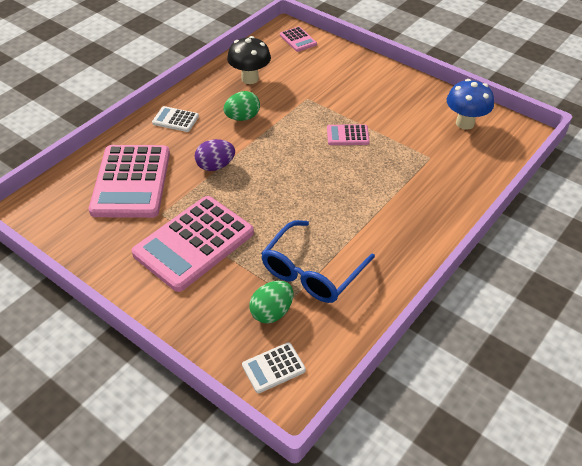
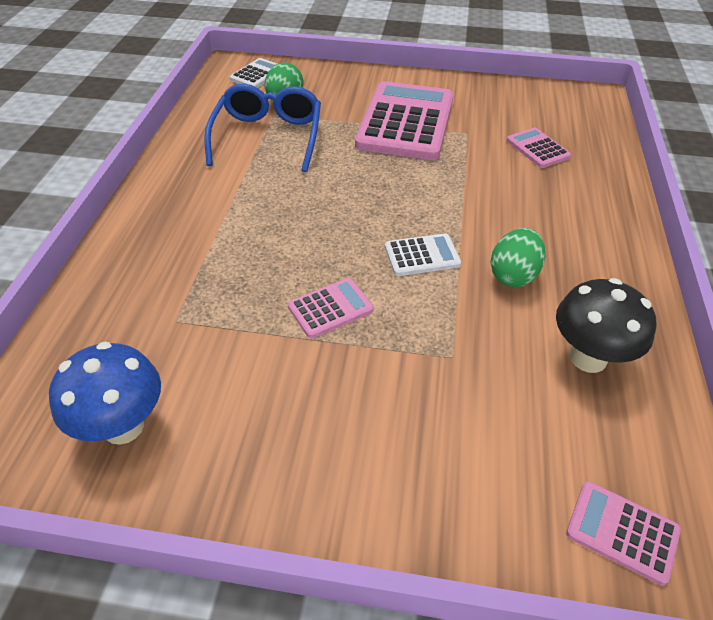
camera: 150 degrees right, 0 degrees up
pink calculator [89,145,170,218] -> pink calculator [507,127,571,168], size x0.45
white calculator [152,106,199,132] -> white calculator moved to [385,233,461,276]
purple egg [195,139,235,171] -> none

